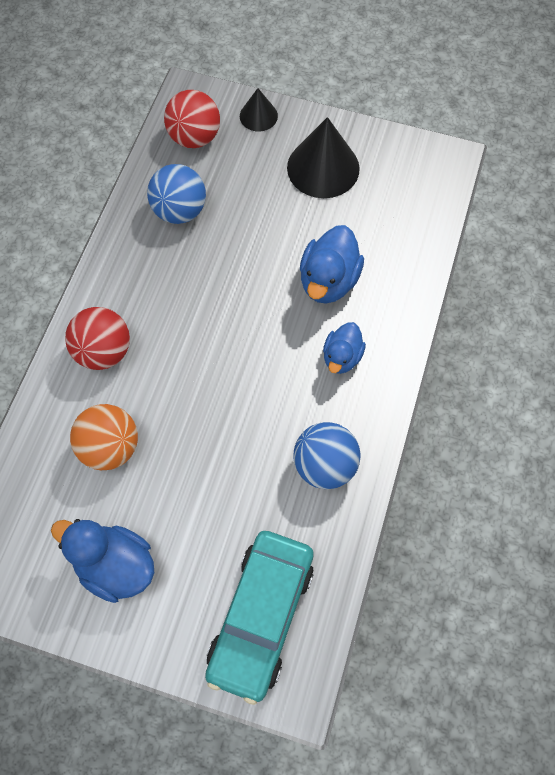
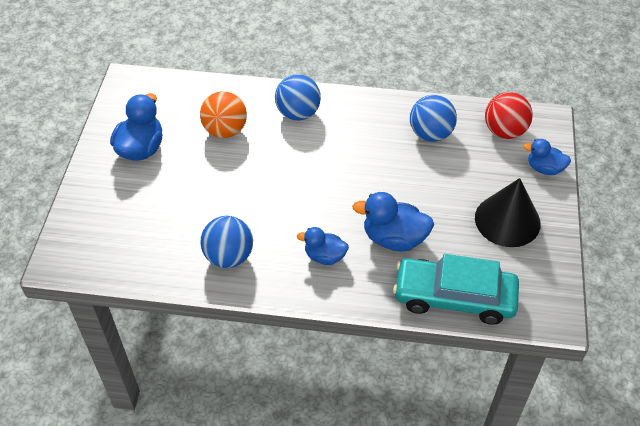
camera: 80 degrees right, 15 degrees down
red ball [65,307,130,370] -> blue ball [275,74,321,120]
turquoise car [205,531,314,705] -> turquoise car moved to [393,254,519,325]
black cone [240,88,278,131] -> blue duck [523,139,571,175]

